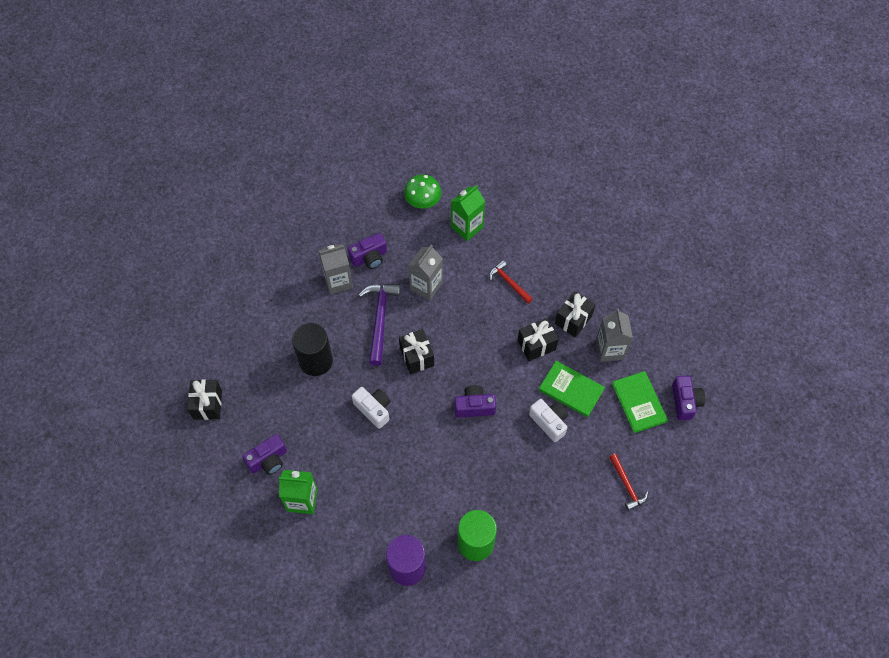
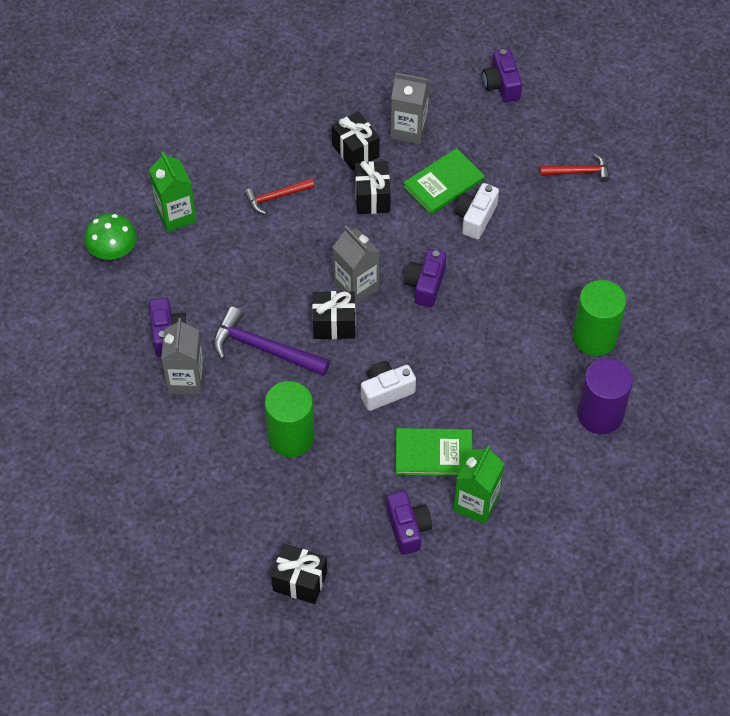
camera: 70 degrees left, 5 degrees down
black cylinder [292,323,333,376] -> green cylinder [265,381,315,457]
grey carton [408,244,443,300] -> grey carton moved to [333,226,380,305]
white camera [529,399,568,442] -> white camera turned 45 degrees counterclockwise [455,183,499,240]
green book [612,371,668,433] -> green book moved to [396,428,472,476]
purple camera [672,375,705,420] -> purple camera turned 120 degrees counterclockwise [482,49,522,103]

